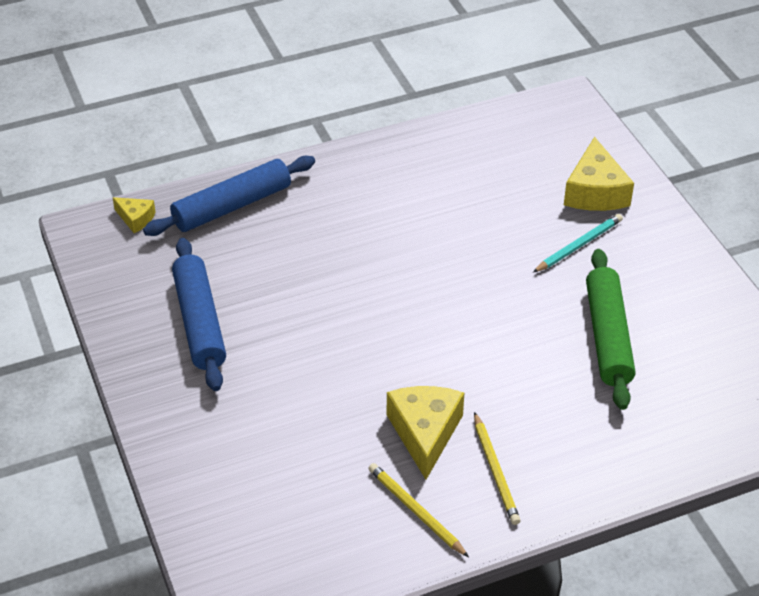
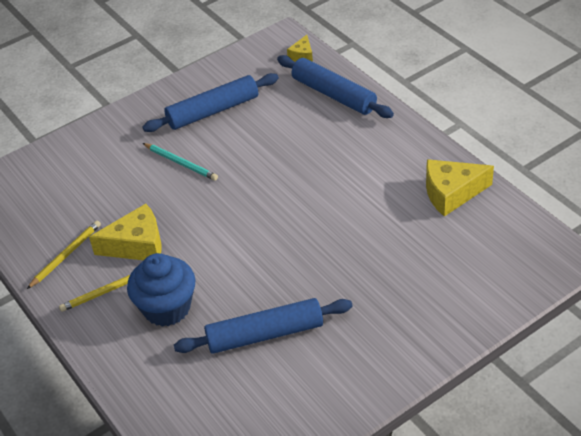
camera: 80 degrees right, 0 degrees up
turquoise pencil [533,214,623,272] -> turquoise pencil moved to [143,143,218,181]
yellow cheese [564,137,634,211] -> yellow cheese moved to [426,159,494,217]
green rolling pin [586,249,635,410] -> blue rolling pin [174,298,353,354]
none -> blue cupcake [127,253,195,327]

